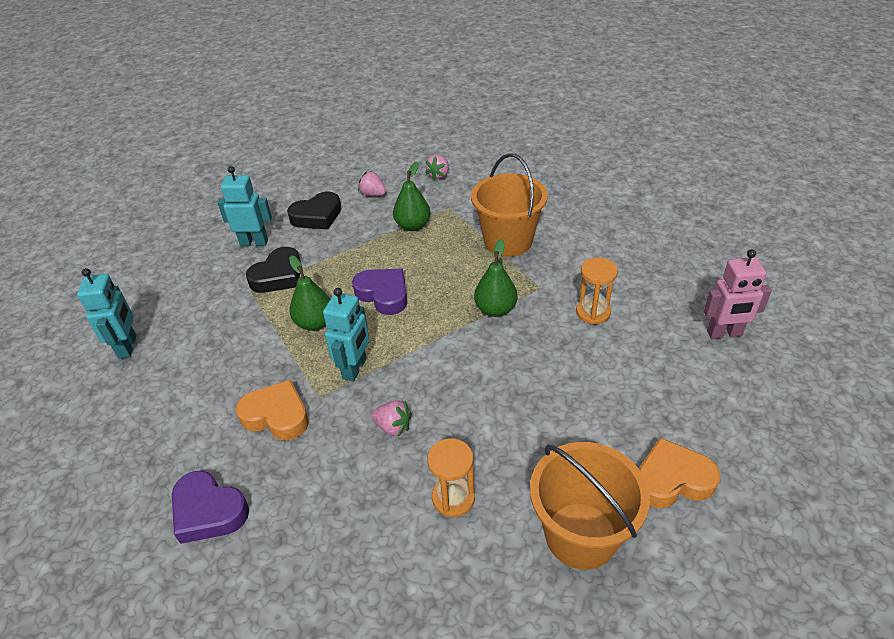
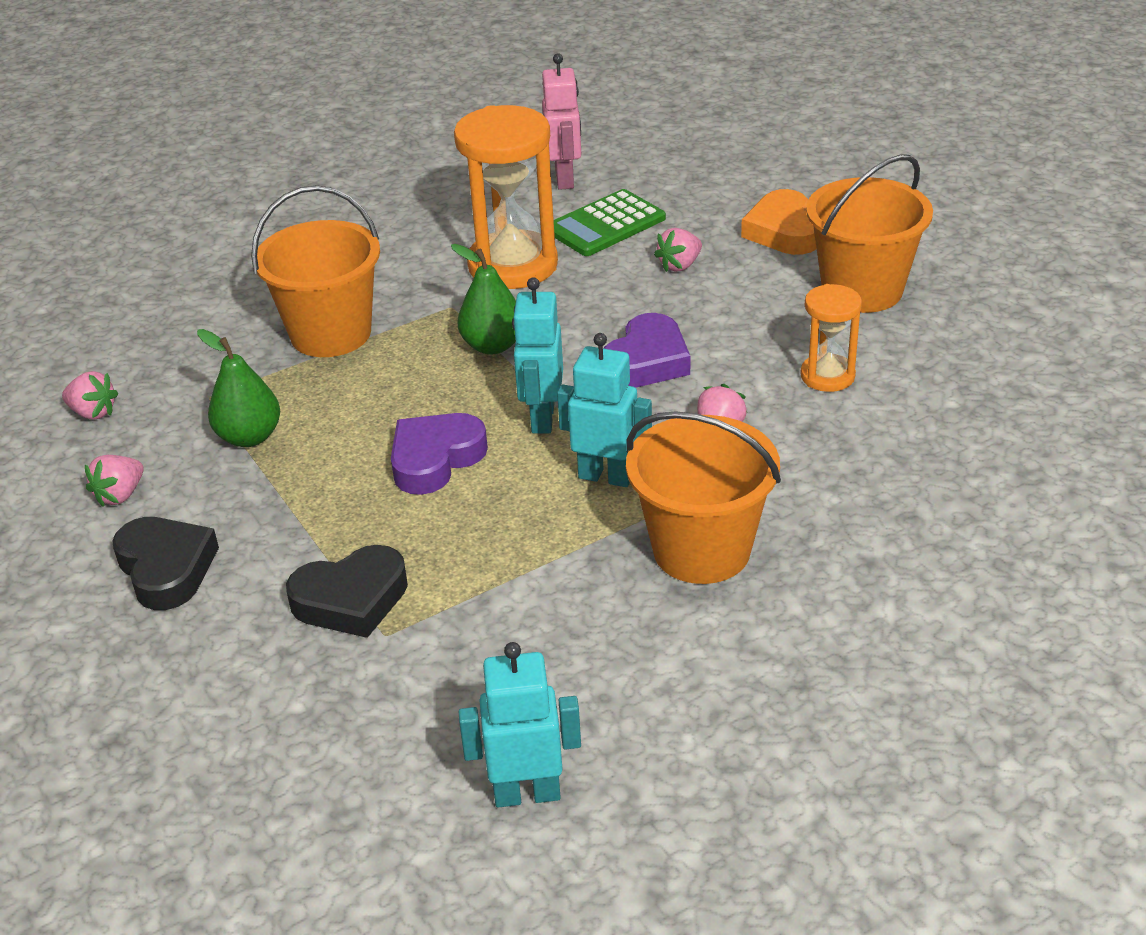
camera: 90 degrees left, 5 degrees down
purple heart [172,470,249,544] -> purple heart moved to [603,313,690,388]
turquoise robot [217,166,272,246] -> turquoise robot moved to [512,277,563,433]
orange heart [236,380,309,440] -> orange bucket [626,411,781,584]
black heart [246,247,301,293] -> black heart turned 120 degrees clockwise [286,545,408,638]
green pear [289,255,330,331] -> none
orange hourglass [576,257,618,325] -> orange hourglass [454,105,558,289], size x1.86
none -> green calculator [554,189,666,256]
none -> pink strawberry [654,228,702,272]

